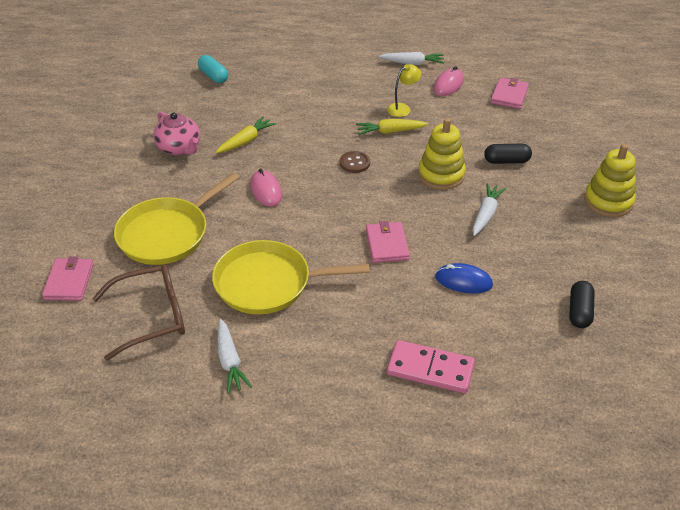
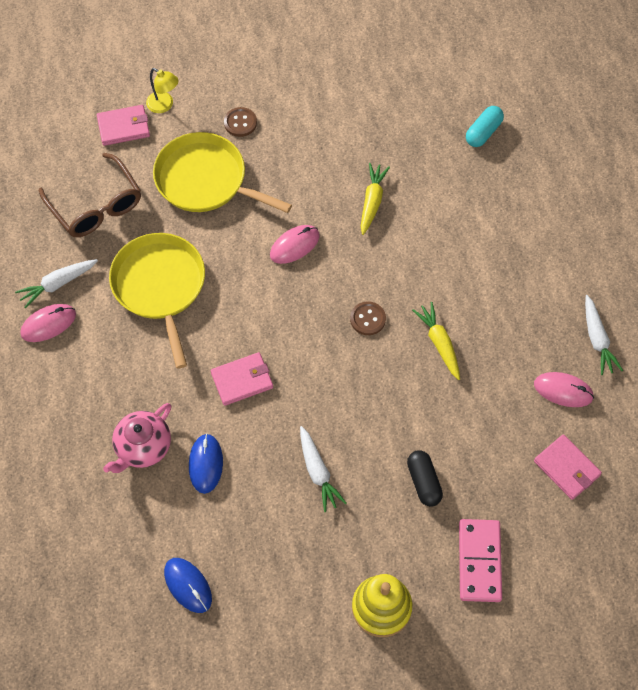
camera: 75 degrees right, 20 degrees up
pink teapot [153,112,200,156] -> pink teapot moved to [103,403,171,473]
yellow carrot [216,116,276,153] -> yellow carrot turned 105 degrees counterclockwise [361,163,390,235]
yellow lamp [387,64,421,117] -> yellow lamp moved to [146,68,179,113]
pink domino [387,340,475,393] -> pink domino moved to [459,519,502,602]
yellow stacking toy [418,118,466,190] -> none
white carrot [473,183,506,236] -> white carrot turned 60 degrees clockwise [300,426,346,512]
pink wallet [491,78,529,109] -> pink wallet turned 45 degrees clockwise [534,434,602,500]
black capsule [569,281,595,328] -> blue mouse [164,558,212,613]
none -> pink mouse [20,304,76,342]
none -> brown button [224,107,257,137]

